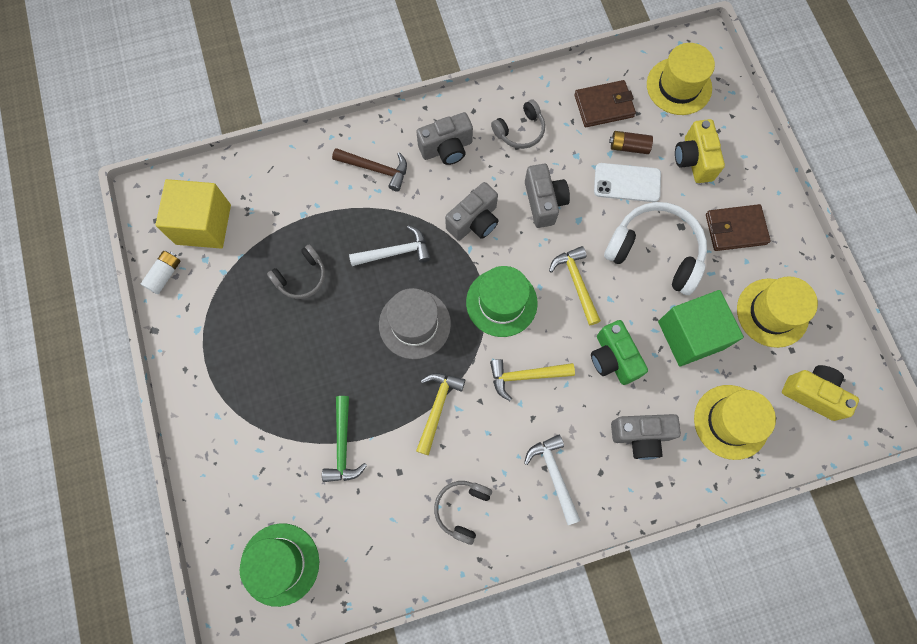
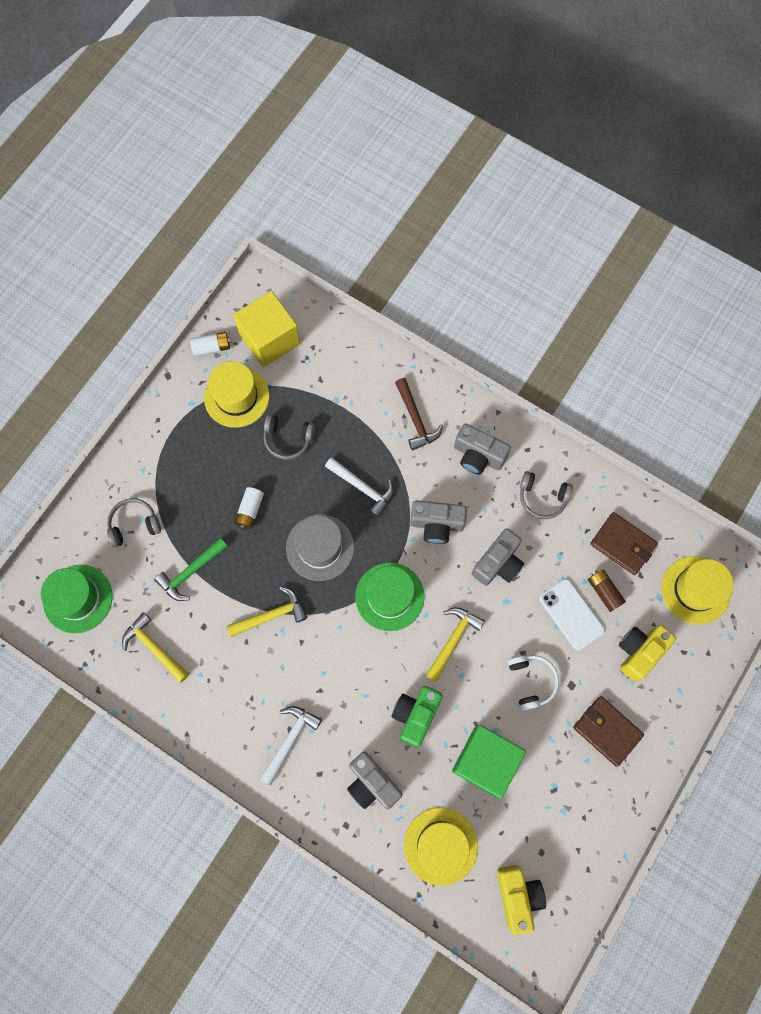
camera: 50 degrees right, 0 degrees up
grey headphones [434,481,492,545] -> grey headphones moved to [107,498,161,547]
yellow hammer [490,359,575,401] -> yellow hammer moved to [122,612,189,683]
white headphones [604,202,707,295] -> white headphones [508,655,559,711], size x0.56
yellow hat [737,276,818,348] -> yellow hat moved to [204,361,269,428]
none -> white battery [234,487,264,530]

